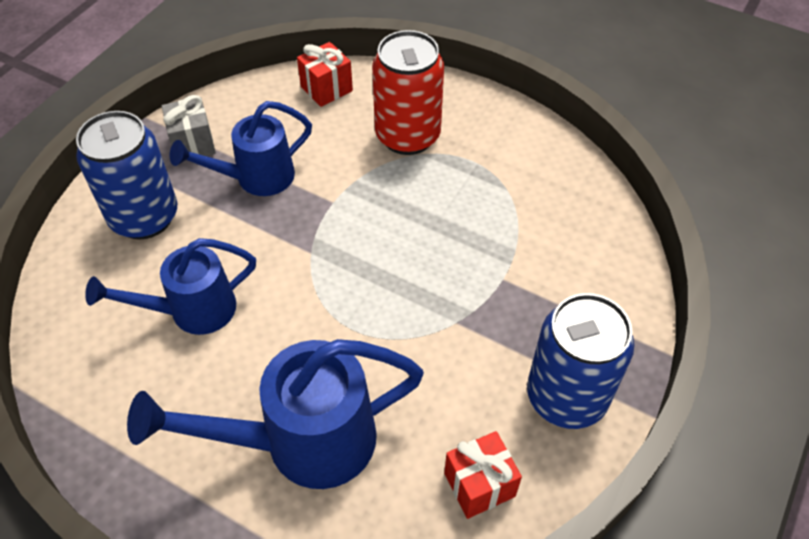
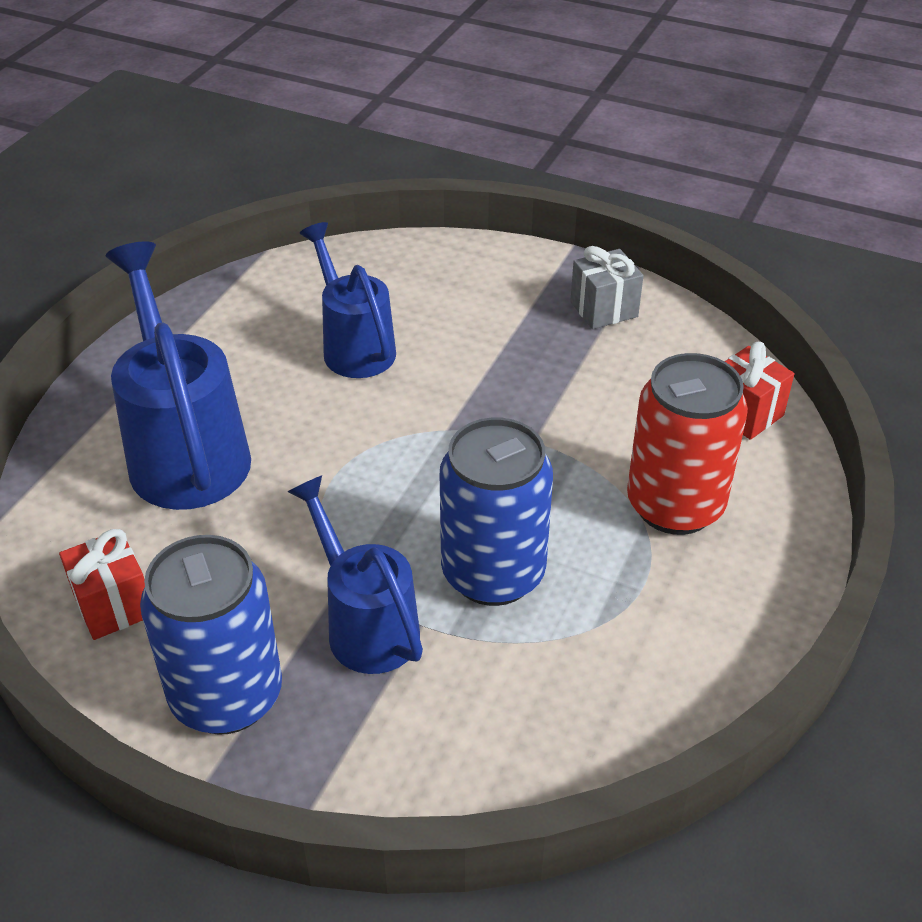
camera: 85 degrees right, 10 degrees down
blue can [76,111,177,240] -> blue can moved to [440,417,553,606]
blue watering can [170,101,312,196] -> blue watering can moved to [287,475,423,674]

